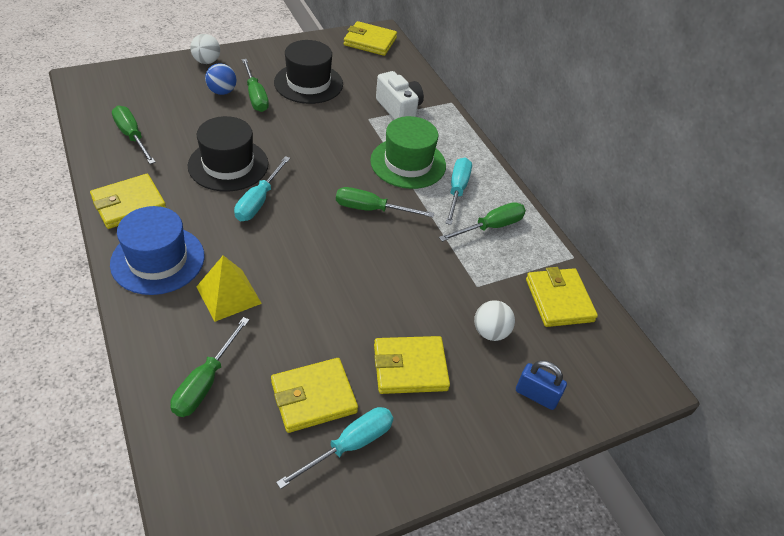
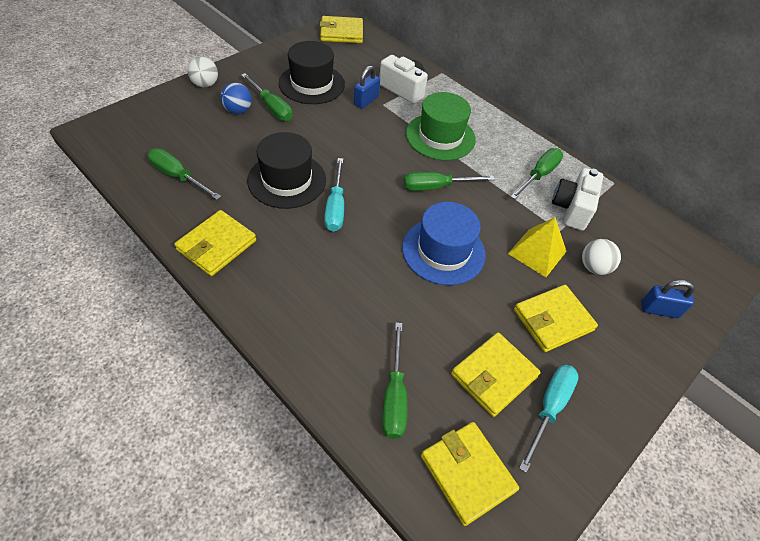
camera: 20 degrees left, 5 degrees up
blue hat [110,206,205,295] -> blue hat moved to [402,202,486,285]
yellow pyramid [196,255,262,322] -> yellow pyramid moved to [508,218,567,277]
turquoise screwdriver [446,157,472,225] -> none
yellow wallet [526,267,598,327] -> yellow wallet moved to [421,422,519,526]
none -> blue padlock [354,66,380,109]
none -> white camera [552,168,603,231]

